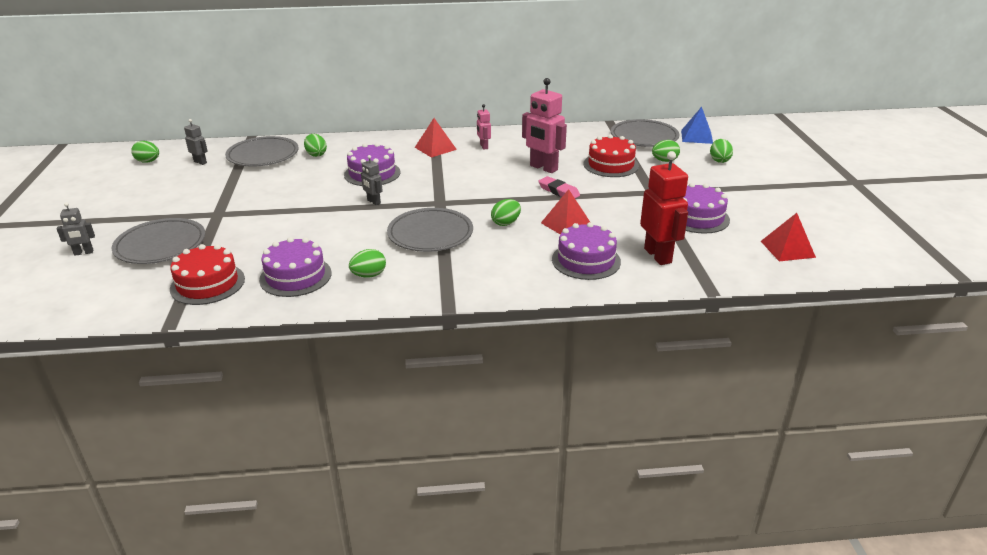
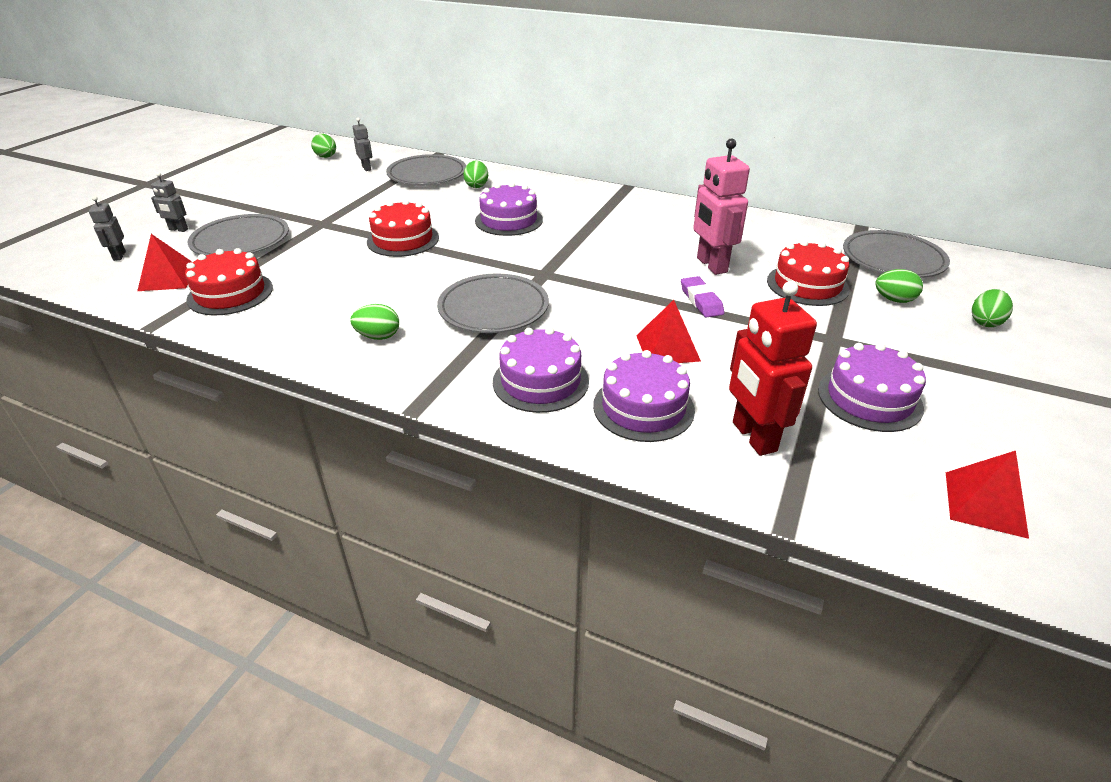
camera: 30 degrees right, 5 degrees up
purple cake [259,237,332,297] -> purple cake moved to [493,327,589,413]
grey robot [361,155,383,205] -> grey robot moved to [89,196,126,261]
red pyramid [415,118,457,158] -> red pyramid moved to [137,234,192,291]
pink robot [477,104,491,150] -> none
green egg [491,199,521,226] -> none
pink eraser [538,176,580,198] -> purple eraser [681,276,724,318]
red robot [640,151,688,265] -> red robot turned 150 degrees clockwise [729,281,817,456]
blue pyramid [681,107,713,144] -> none
none -> red cake [367,200,439,257]

